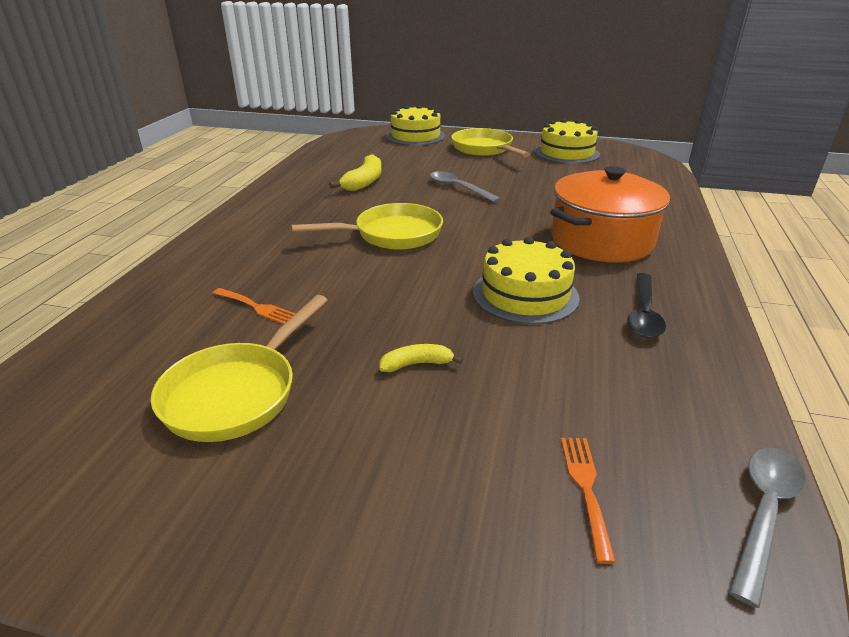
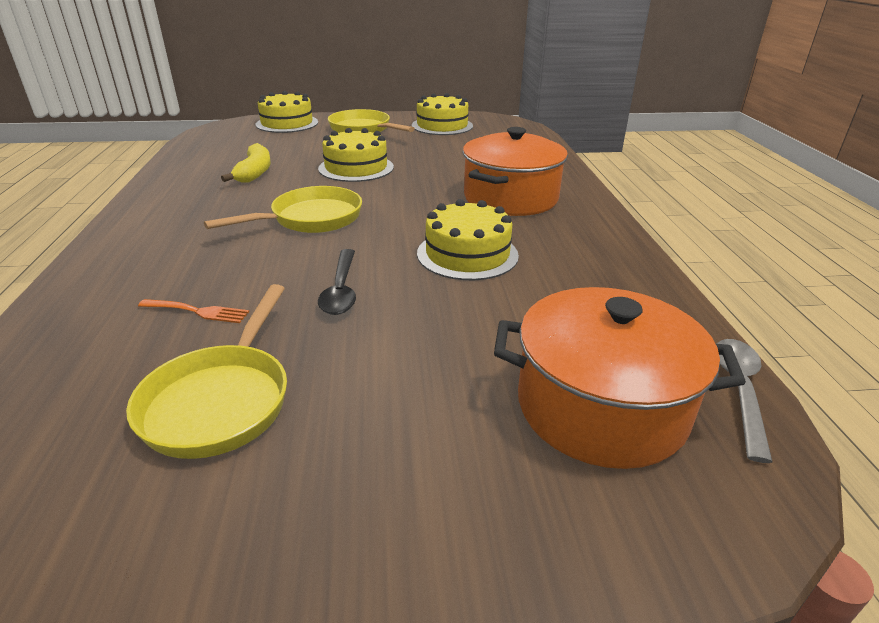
camera: 20 degrees left, 0 degrees up
yellow banana [379,344,463,372] -> none
grey spoon [430,171,501,203] -> yellow cake [318,128,394,182]
orange fork [561,438,616,564] -> orange pot [494,287,746,469]
black spoon [627,273,666,338] -> black spoon moved to [318,249,356,315]

